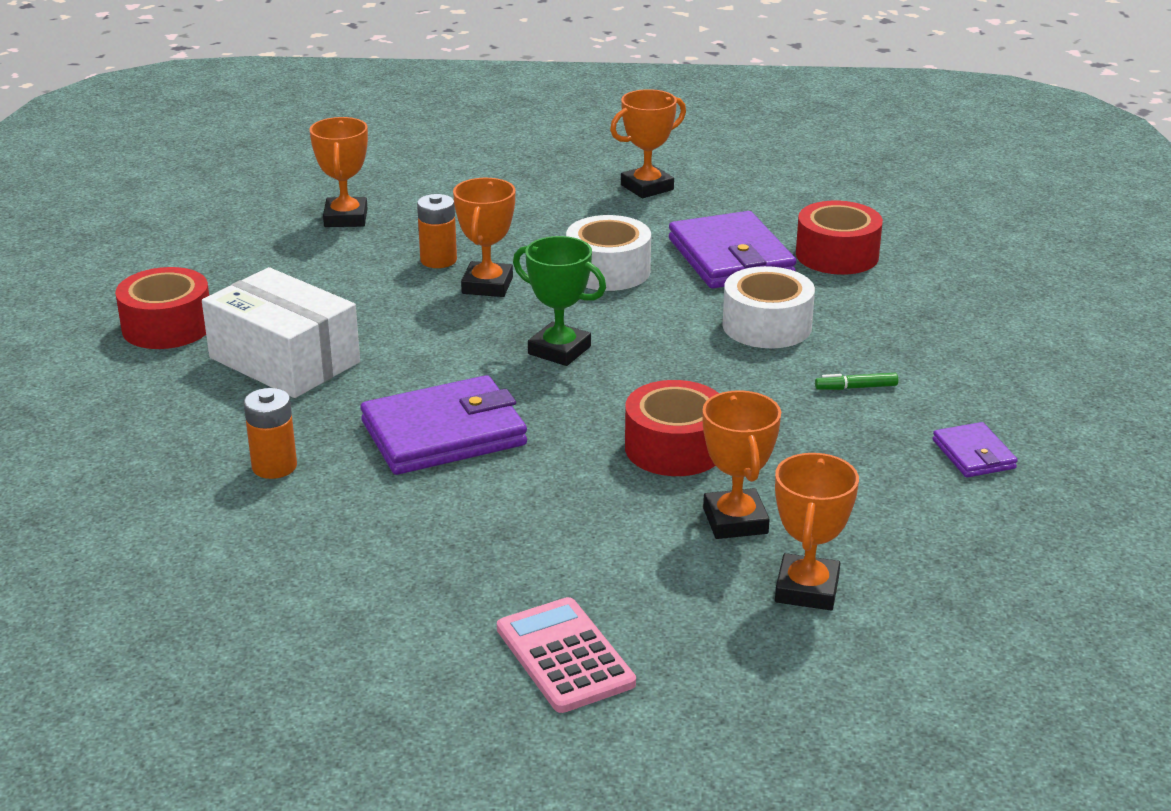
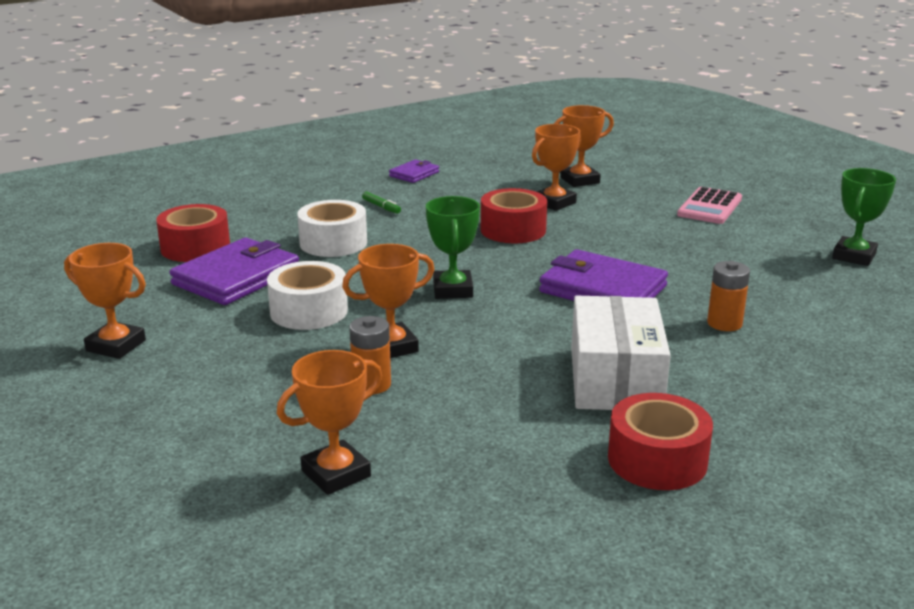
camera: 125 degrees left, 5 degrees down
none -> green trophy [832,168,896,266]

